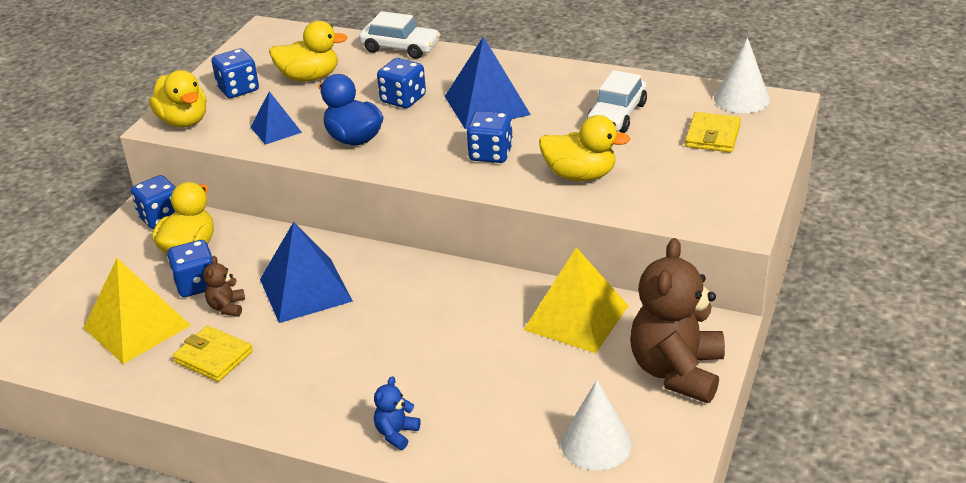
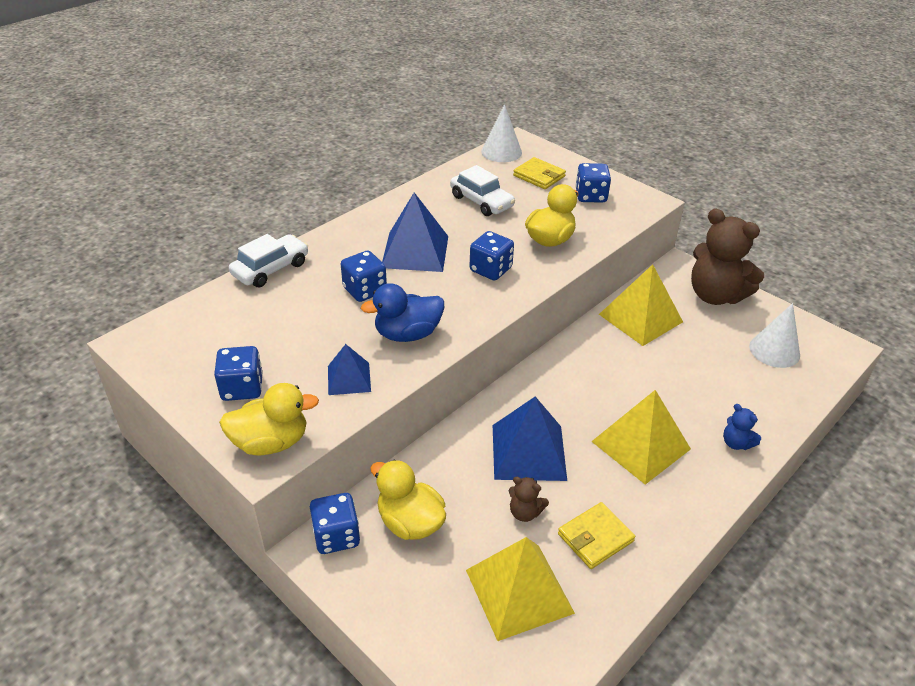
camera: 70 degrees left, 5 degrees up
blue dice [167,240,212,297] -> blue dice moved to [575,163,611,203]
yellow duck [269,21,348,81] -> none
none -> yellow pyramid [591,390,691,485]

